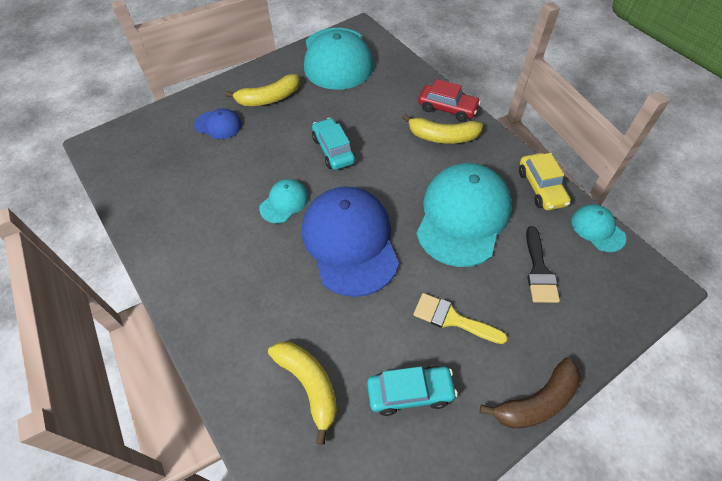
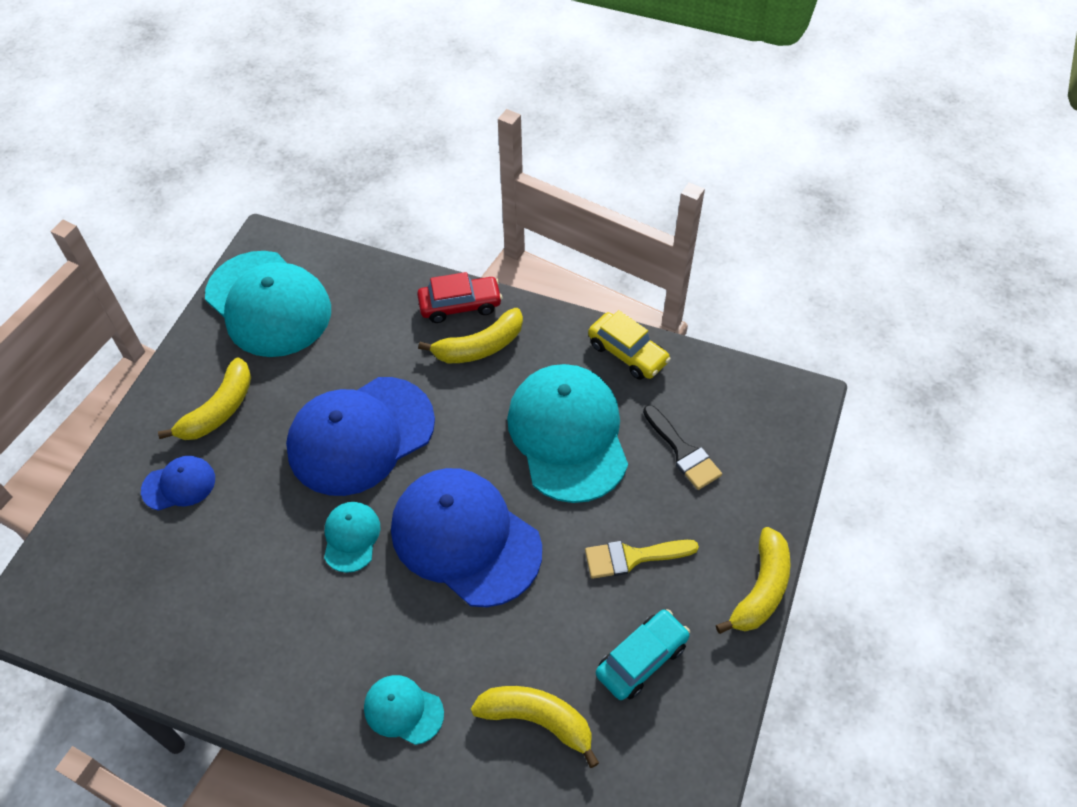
camera: 35 degrees left, 0 degrees up
turquoise car [312,118,356,170] -> blue cap [286,377,435,496]
brown banana [480,357,581,429] -> yellow banana [716,527,791,634]
turquoise cap [571,204,626,252] -> turquoise cap moved to [364,675,444,745]

